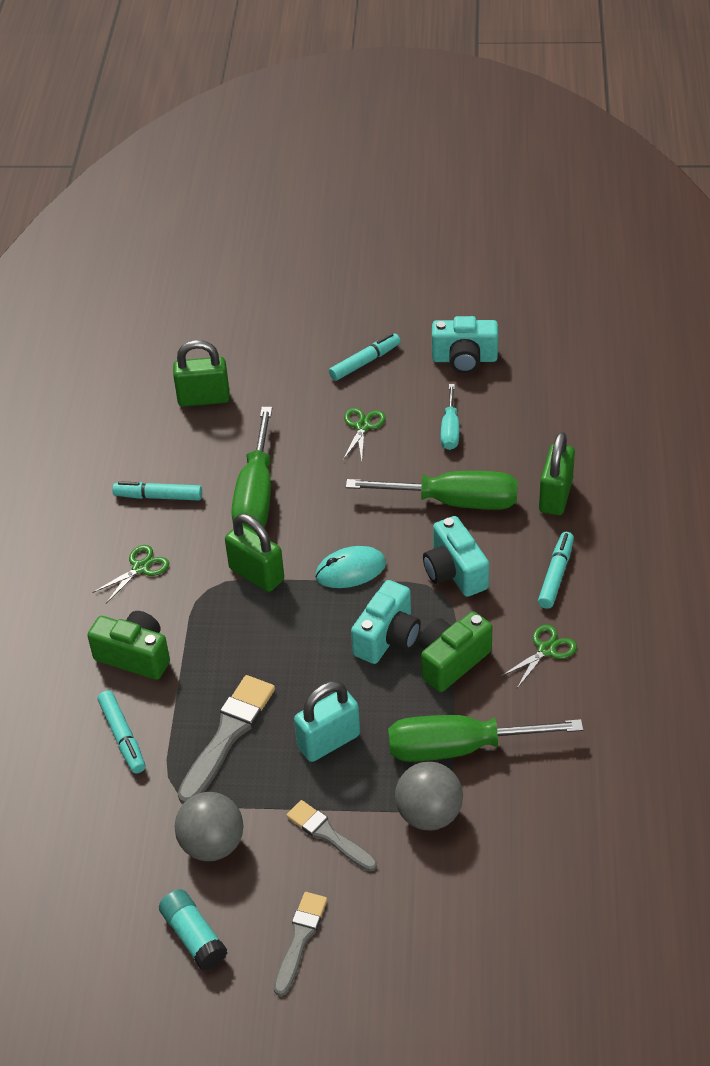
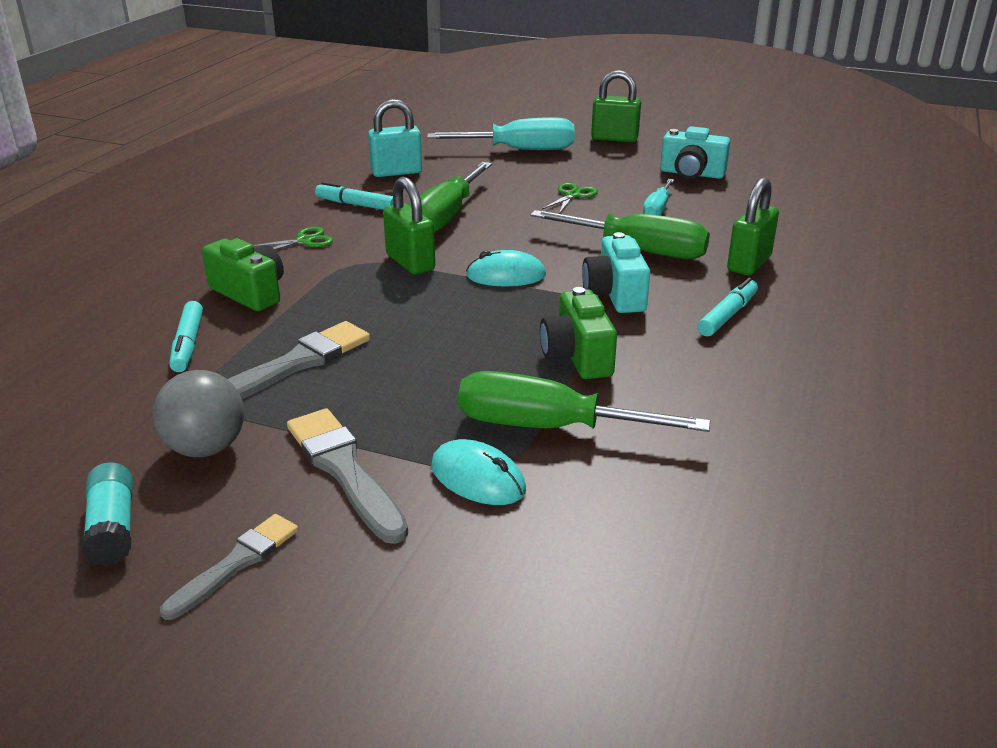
camera: 15 degrees right, 15 degrees down
green padlock [173,340,230,407] -> green padlock moved to [591,70,641,142]
grey brush [286,800,377,871] -> grey brush [287,409,408,544], size x1.54
turquoise padlock [294,681,360,762] -> turquoise padlock moved to [368,99,422,177]
turquoise marker [329,333,401,381] -> none
turquoise camera [351,580,421,664] -> none
grey ball [395,762,463,830] -> turquoise mouse [431,439,526,505]
green camera [419,611,493,692] -> green camera turned 75 degrees counterclockwise [540,287,617,379]
green scissors [501,625,577,688] -> none
none -> turquoise screwdriver [427,117,575,150]

